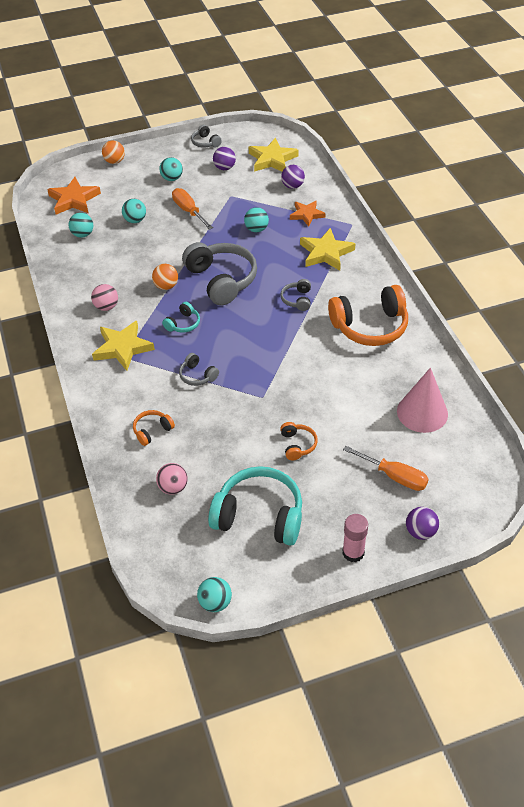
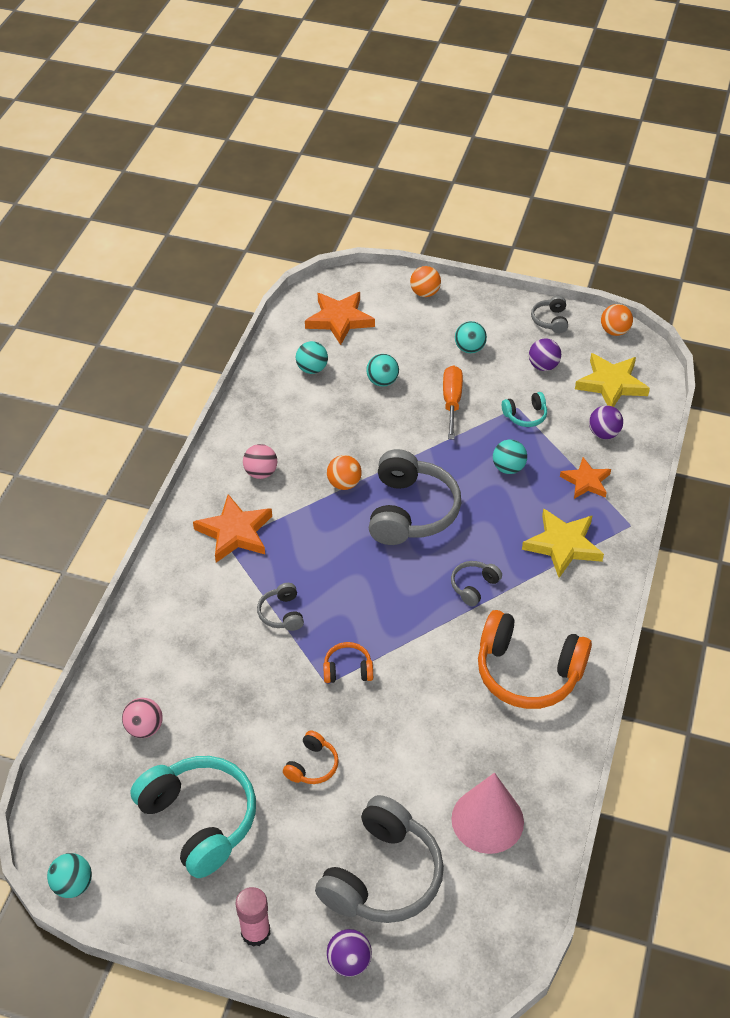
camera: 35 degrees right, 0 degrees up
yellow star [92,321,155,371] -> orange star [193,494,272,563]
orange headphones [133,410,175,446] -> orange headphones moved to [323,642,373,683]
turquoise headphones [162,302,200,333] -> turquoise headphones moved to [502,392,547,427]
orange screwdriver [343,446,429,491] -> grey headphones [315,795,444,923]
none -> orange ball [601,304,633,336]

